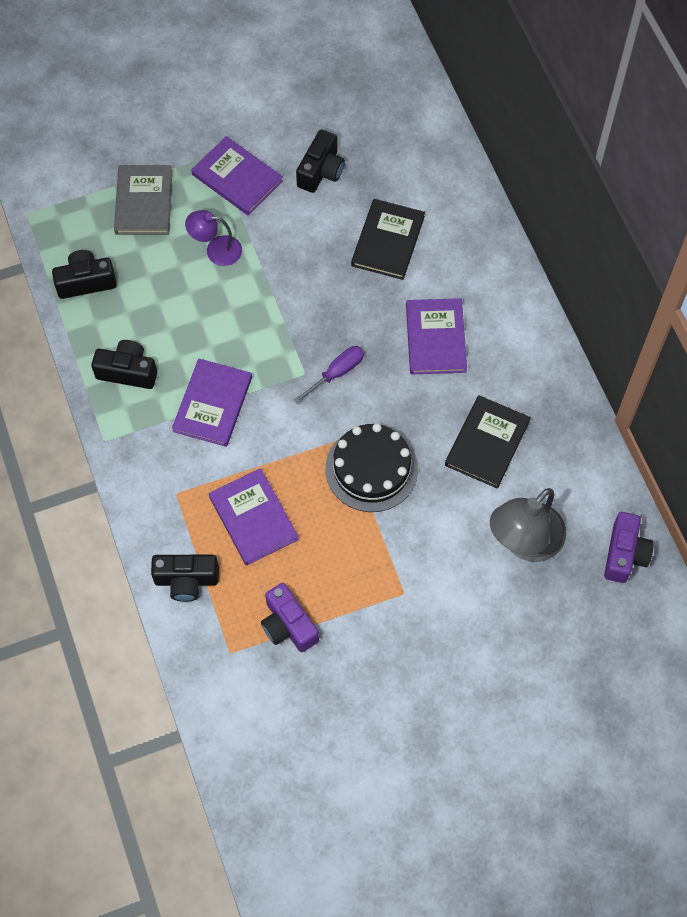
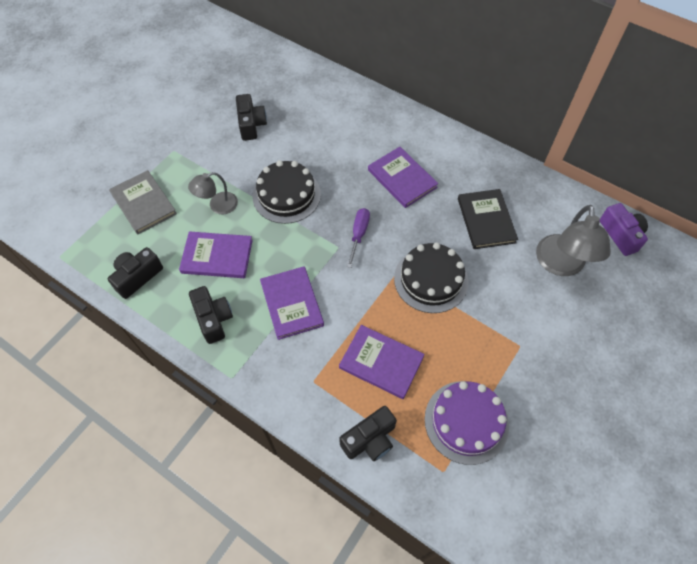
camera: 35 degrees left, 5 degrees down
black camera [91,340,157,389] -> black camera turned 90 degrees clockwise [189,286,233,344]
purple lamp [185,210,242,266] -> grey lamp [188,172,238,215]
purple book [191,136,283,215] -> purple book moved to [179,231,253,278]
purple camera [261,583,319,652] -> purple cake [425,381,509,465]
black book [351,199,425,280] -> none
none -> black cake [253,160,321,224]

